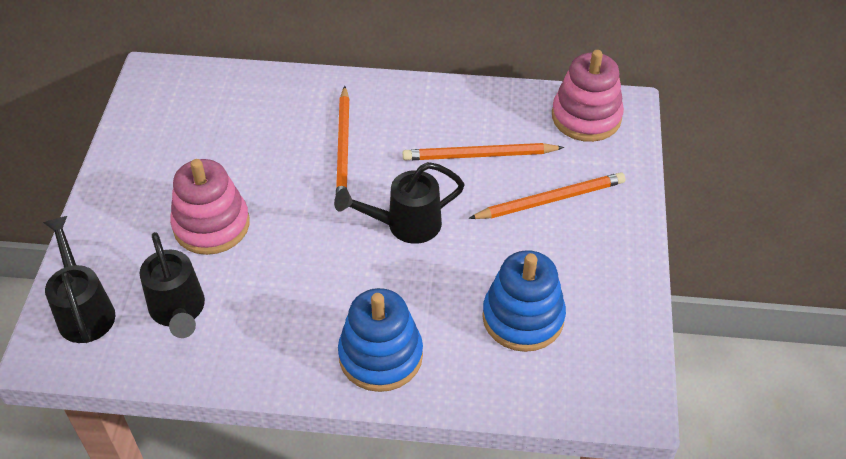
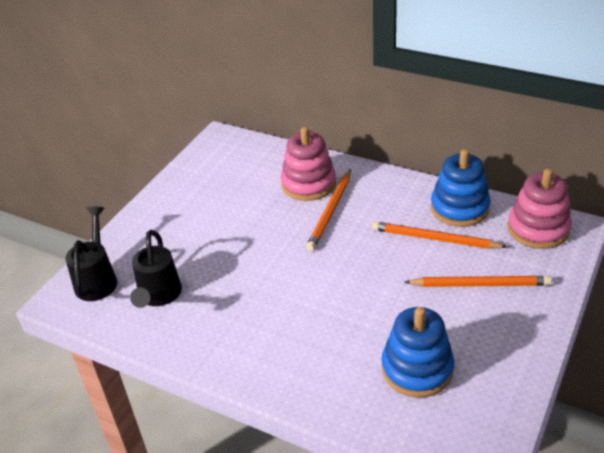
camera: 25 degrees right, 10 degrees down
pink stacking toy [170,159,250,255] -> pink stacking toy moved to [281,127,336,201]
black watering can [334,162,465,244] -> none
blue stacking toy [338,288,423,392] -> blue stacking toy moved to [431,149,491,227]

